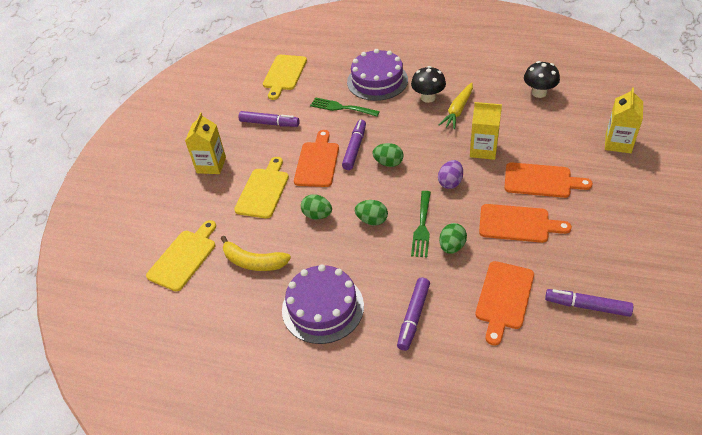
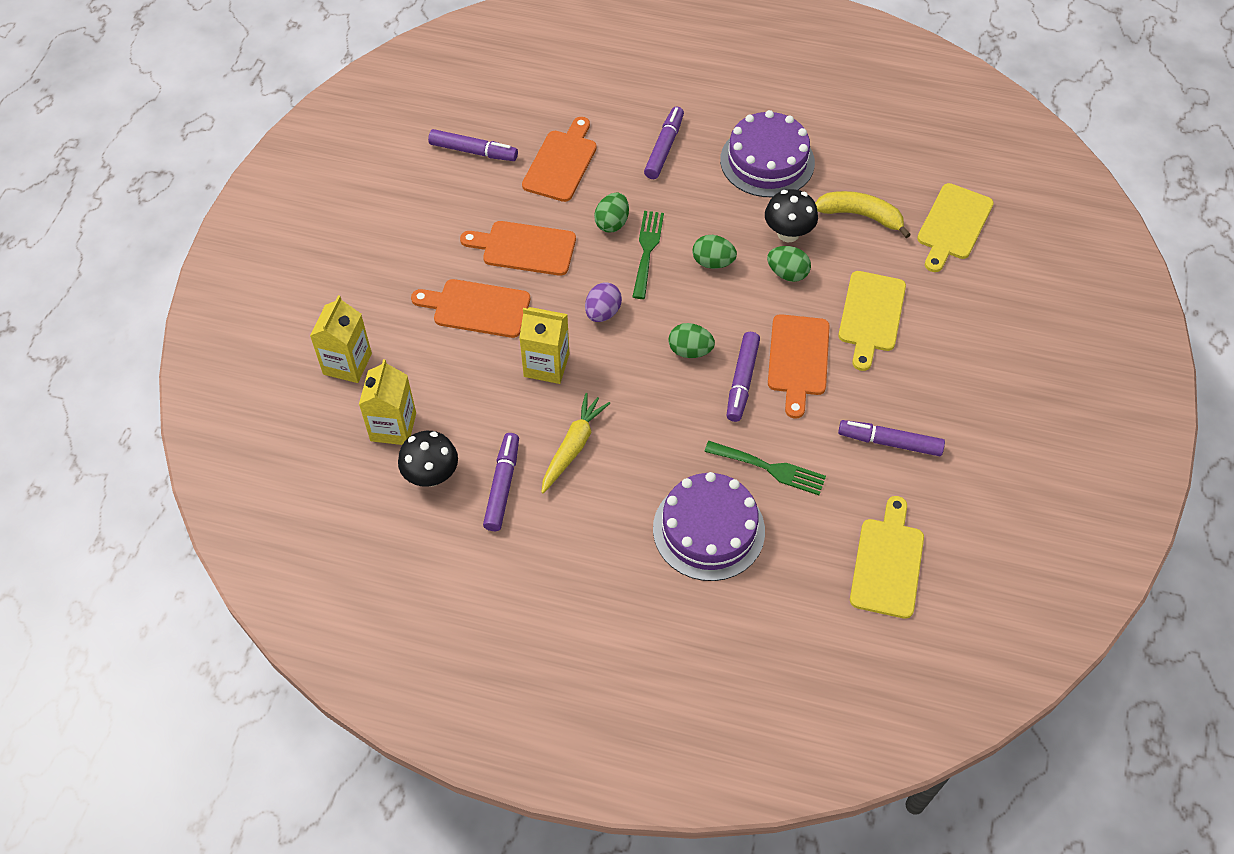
camera: 175 degrees right, 10 degrees up
yellow carton [185,113,226,174] -> yellow carton moved to [359,359,416,445]
black mushroom [411,66,446,103] -> black mushroom moved to [765,189,818,242]
none -> purple marker [483,433,519,531]

